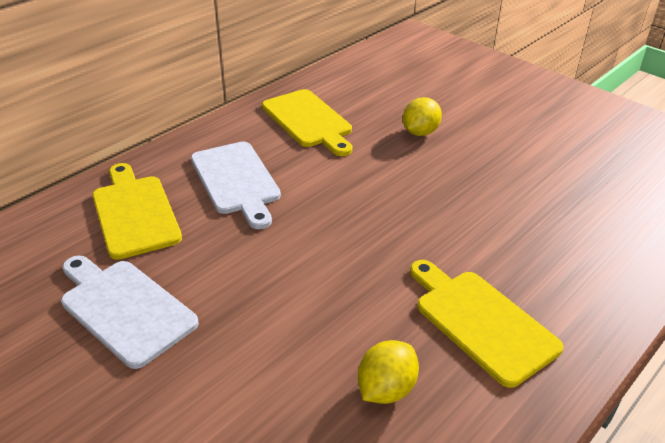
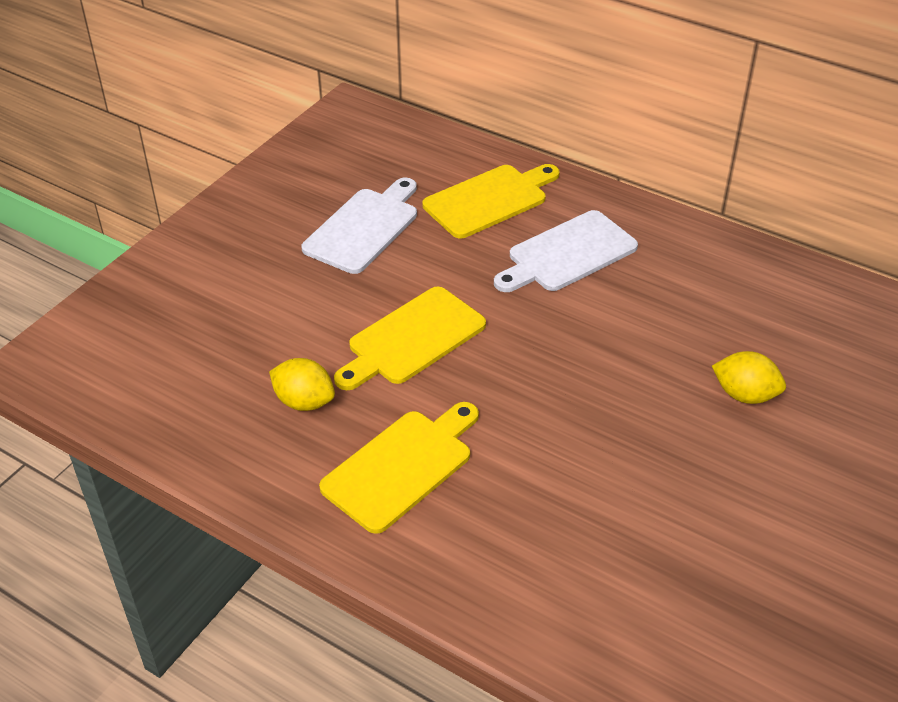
camera: 80 degrees right, 5 degrees up
yellow cutting board [262,89,352,156] -> yellow cutting board moved to [334,287,486,390]

